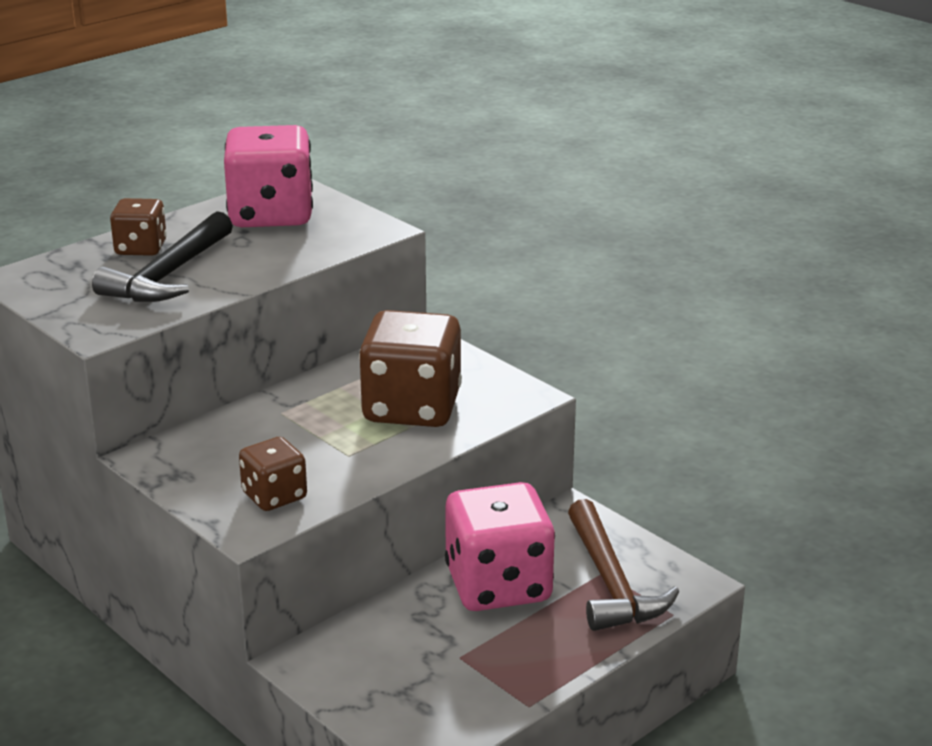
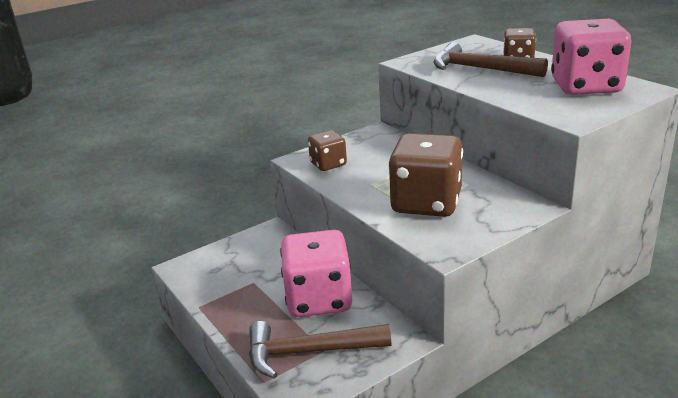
camera: 100 degrees right, 0 degrees up
black hammer [92,211,233,302] -> brown hammer [434,42,548,77]

